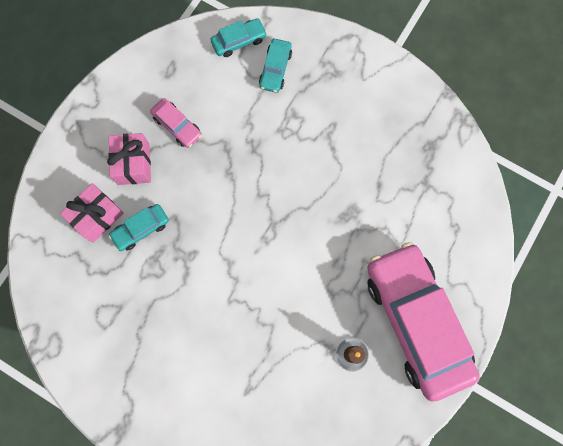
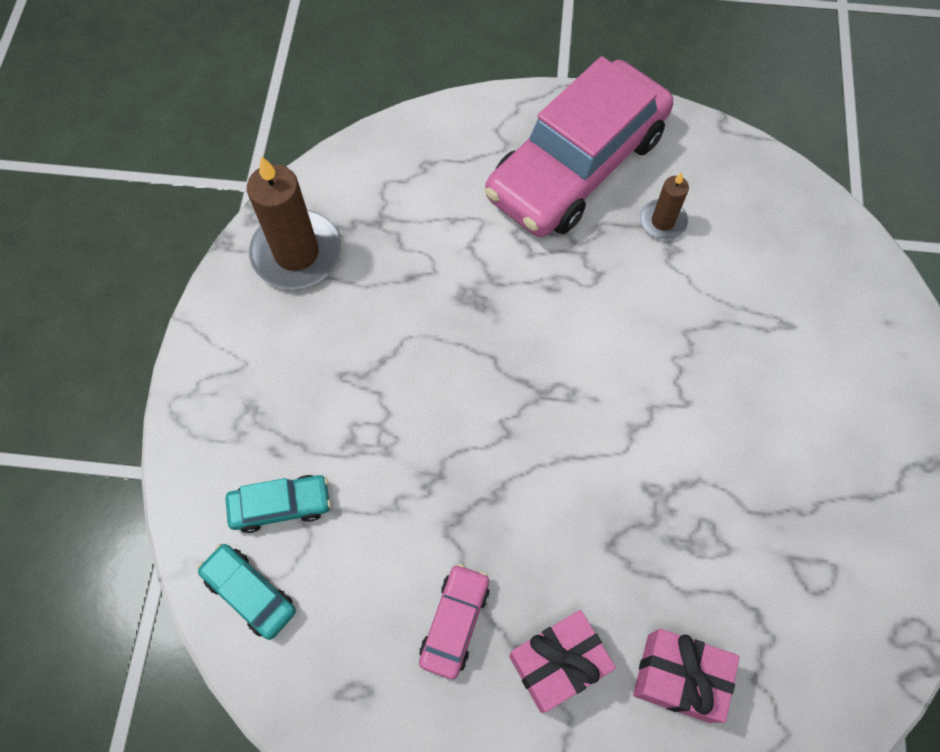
camera: 115 degrees left, 10 degrees down
turquoise car [109,204,169,251] -> none
none -> brown candle [247,156,341,289]

